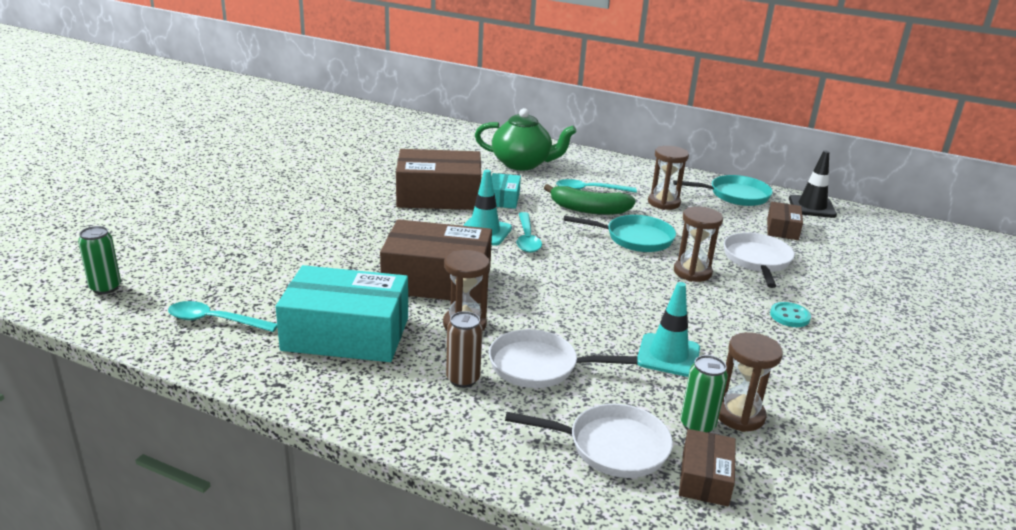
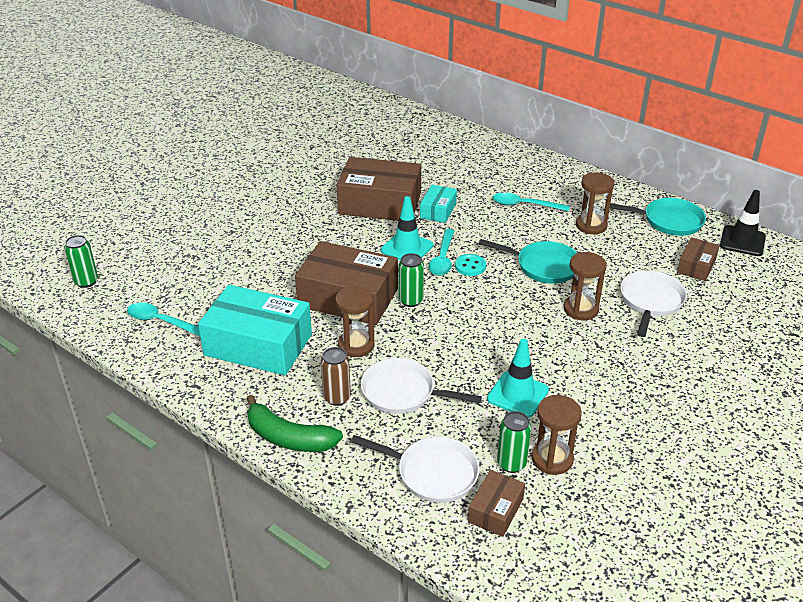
camera: 15 degrees right, 10 degrees up
green teapot [475,108,577,170] -> none
green banana [544,184,636,215] -> green banana moved to [246,395,343,452]
turquoise button [770,302,811,327] -> turquoise button moved to [455,254,486,276]
none -> green can [399,253,424,307]

